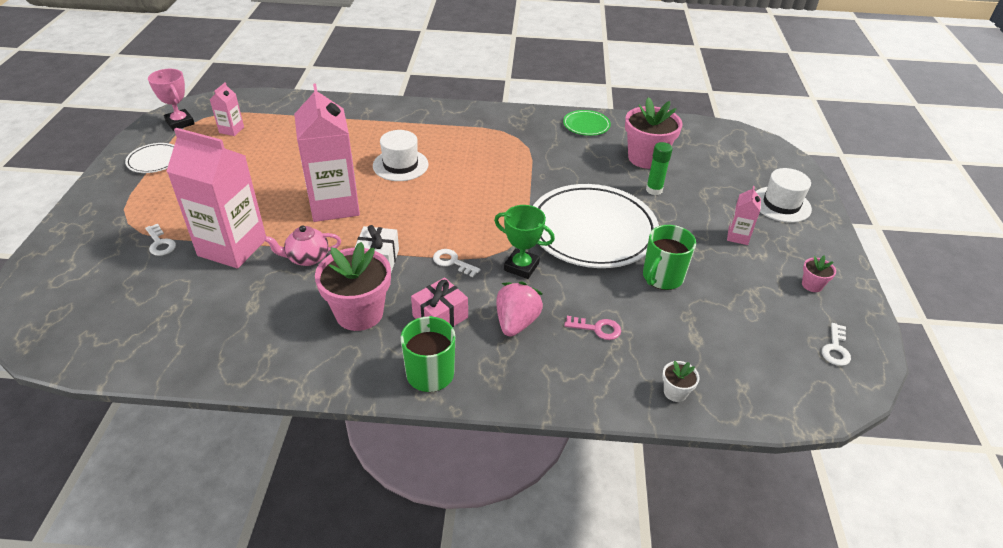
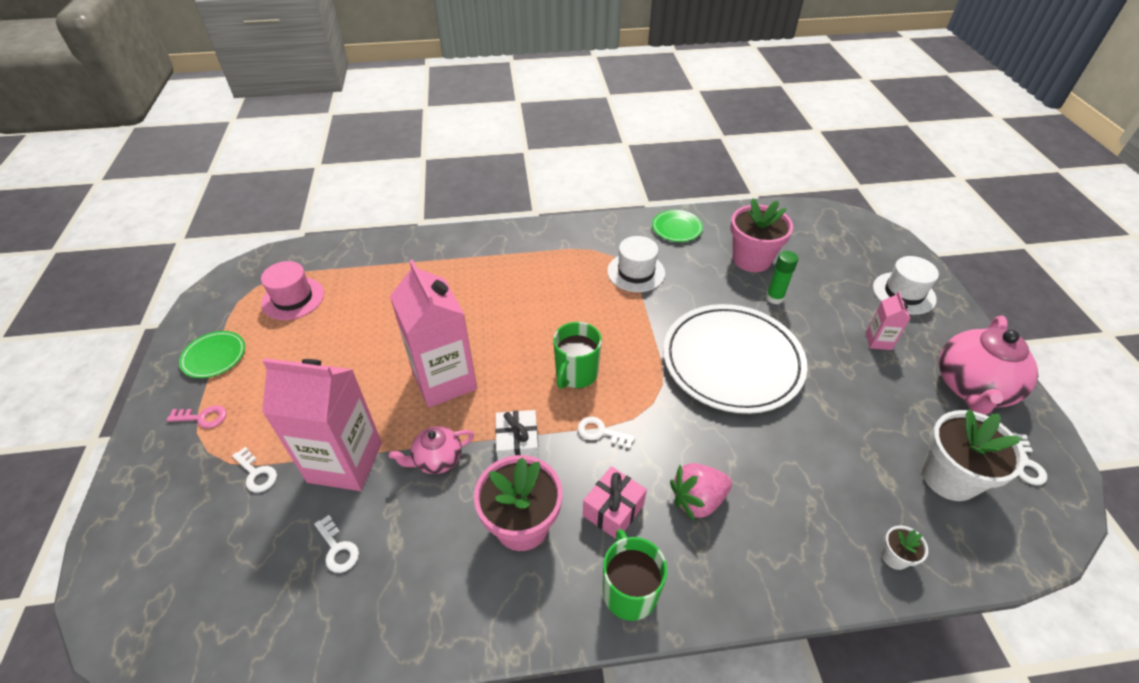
camera: 10 degrees left, 5 degrees up
white plate [125,143,174,173] -> green plate [179,331,245,378]
pink trophy [148,69,195,131] -> none
pink carton [210,82,244,136] -> pink hat [261,261,324,320]
white hat [373,130,428,181] -> white hat moved to [607,236,665,292]
green trophy [494,205,555,279] -> none
pink strawberry [496,281,543,337] -> pink strawberry turned 120 degrees counterclockwise [670,463,732,521]
pink key [564,316,621,340] -> pink key moved to [166,405,227,428]
green mug [643,225,696,290] -> green mug moved to [553,322,602,389]
pink flower pot [802,256,836,292] -> pink teapot [939,316,1038,415]
none -> white key [314,515,359,573]
none -> white flower pot [922,409,1025,501]

